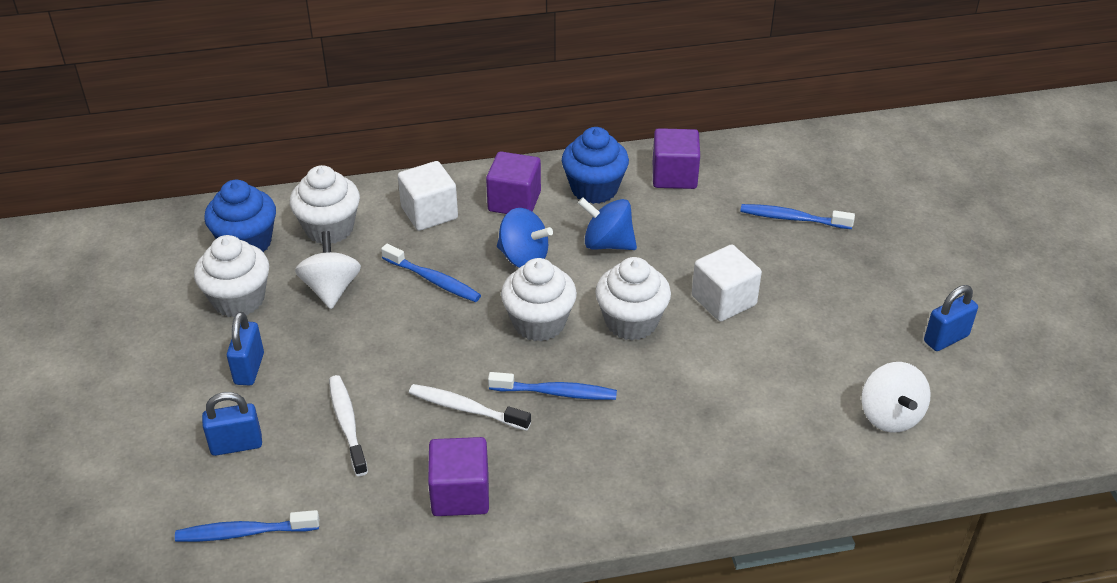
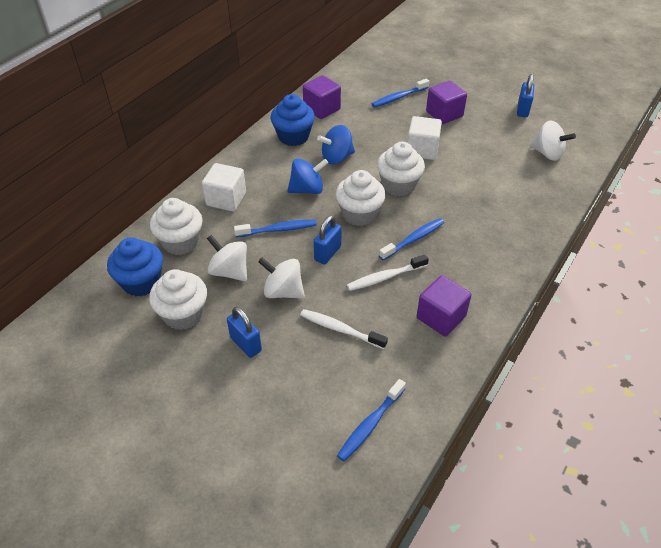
camera: 45 degrees left, 5 degrees up
blue padlock [202,392,262,456] -> blue padlock moved to [314,215,342,265]
purple cube [486,152,541,214] -> purple cube moved to [426,81,467,124]
none -> white spinning top [258,257,305,299]

